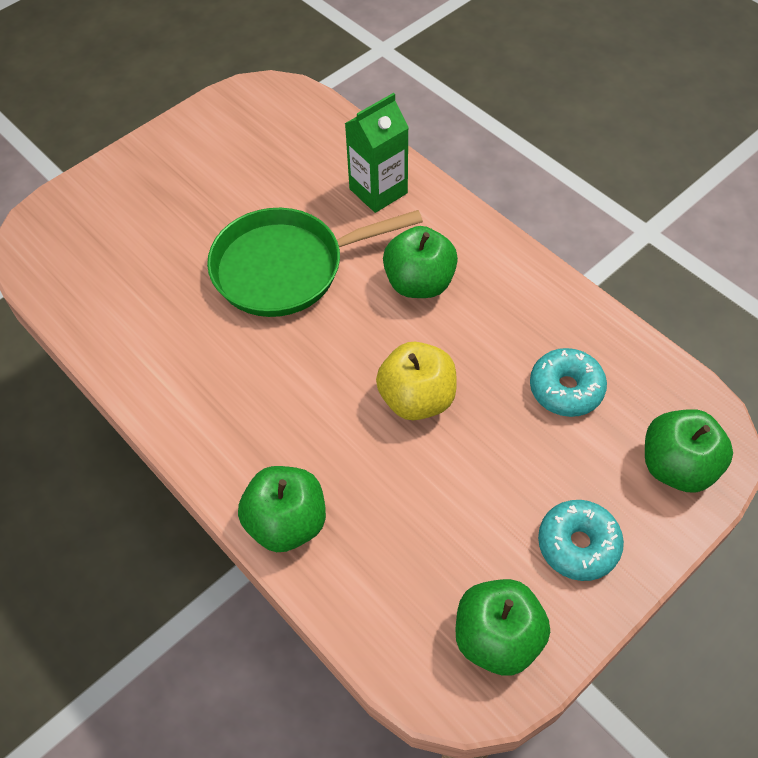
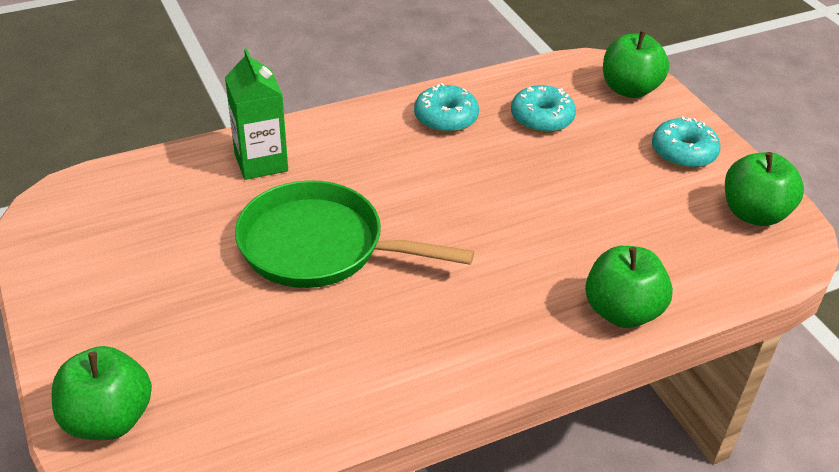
camera: 75 degrees left, 15 degrees down
green pan [207,208,423,317] -> green pan turned 105 degrees clockwise [235,180,474,288]
yellow apple [376,342,457,420] -> none
green apple [383,226,458,298] -> green apple moved to [52,346,152,440]
none -> turquoise donut [414,83,479,133]

